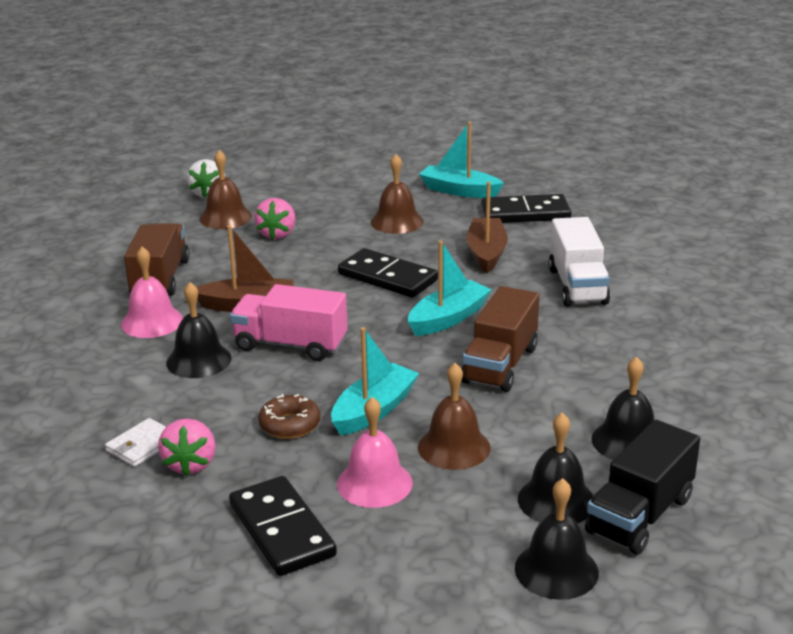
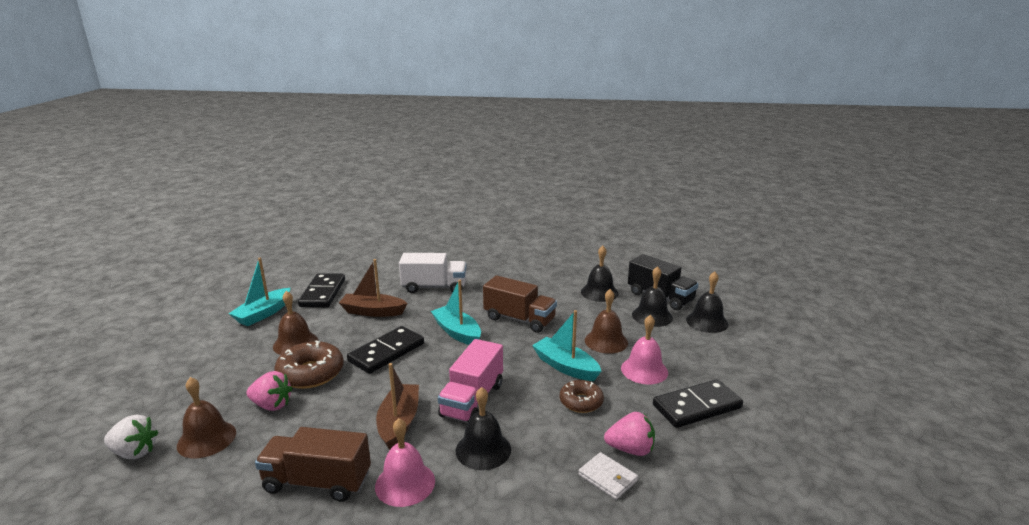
camera: 85 degrees left, 5 degrees down
none -> brown donut [275,340,344,389]

